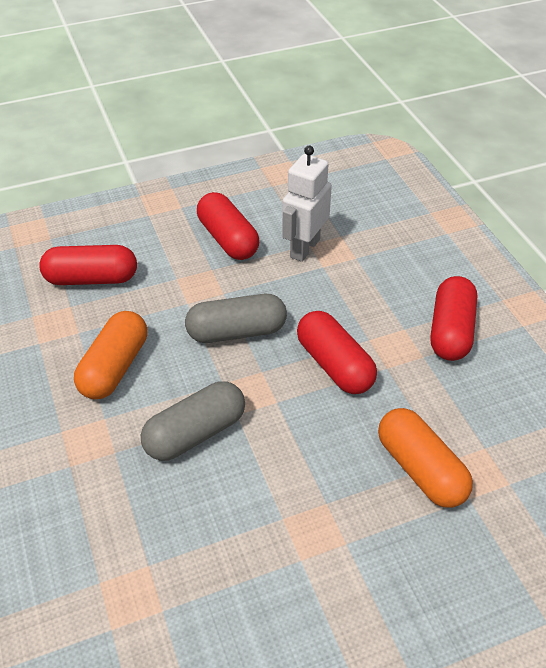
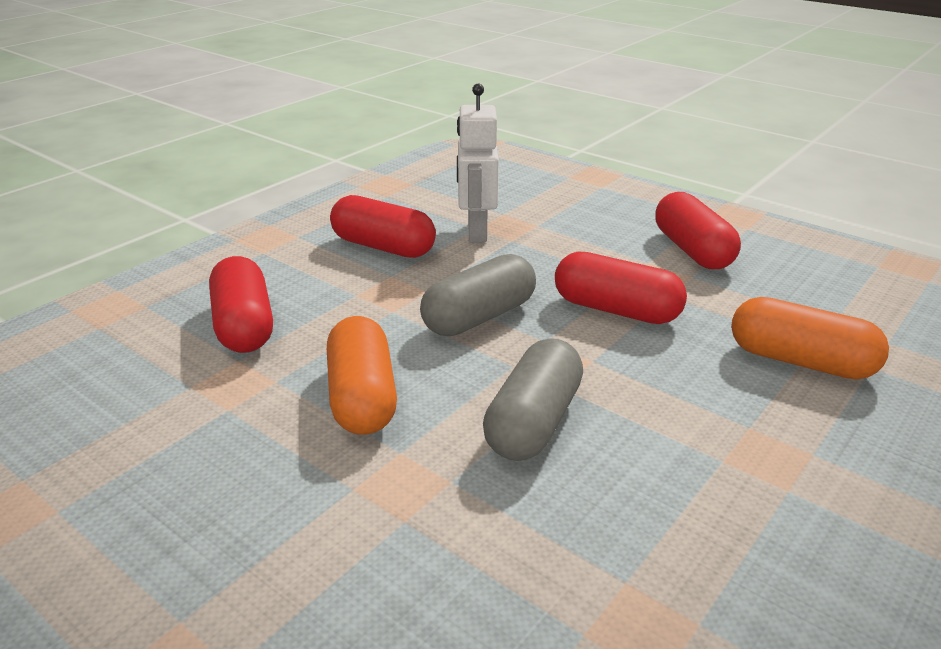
camera: 30 degrees left, 15 degrees down
red capsule [39,245,137,285] -> red capsule turned 75 degrees counterclockwise [209,256,273,353]

